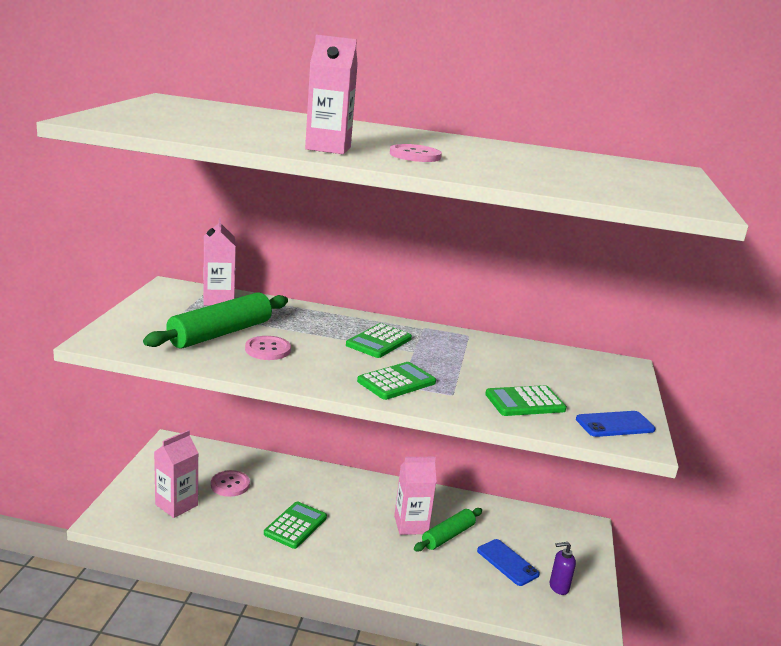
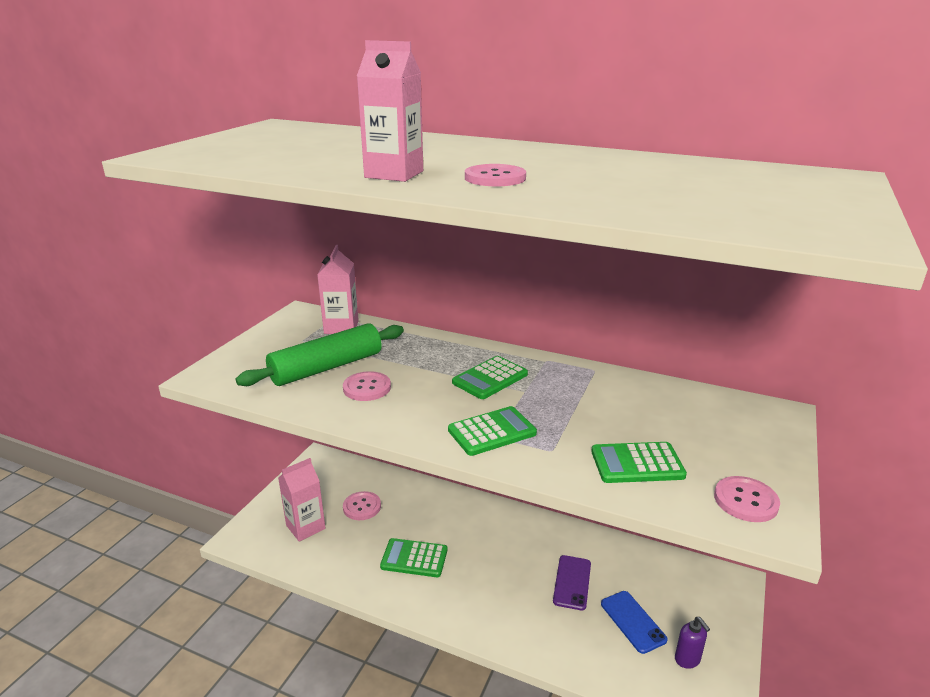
camera: 15 degrees right, 5 degrees up
green calculator [264,502,327,549] -> green calculator turned 120 degrees counterclockwise [380,538,447,577]
pink carton [394,457,436,535] -> none
green rolling pin [414,508,482,551] -> purple phone [553,555,591,610]
purple soap dispenser [550,542,576,595] -> purple soap dispenser turned 120 degrees counterclockwise [675,617,710,669]
blue phone [576,411,656,437] -> pink button [714,476,780,522]

